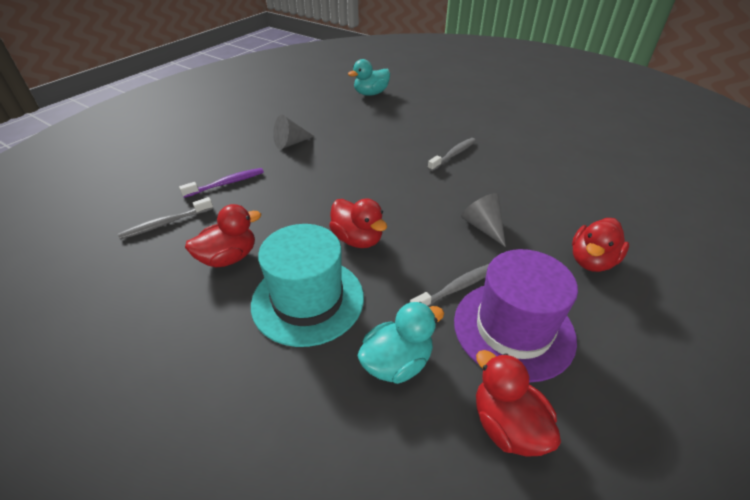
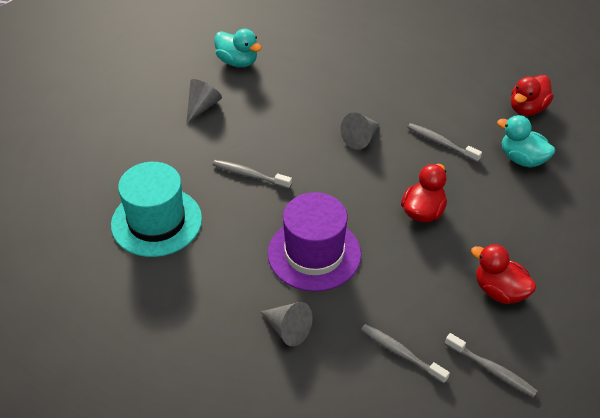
camera: 110 degrees left, 5 degrees up
purple toothbrush [179,168,264,198] -> grey toothbrush [361,324,450,384]
turquoise hat [251,224,364,347] -> turquoise hat moved to [111,162,202,257]
turquoise duck [348,59,390,96] -> turquoise duck moved to [214,29,262,67]
purple hat [454,249,578,383] -> purple hat moved to [268,192,361,292]
red duck [572,218,629,272] -> none
none -> grey cone [186,79,222,124]

